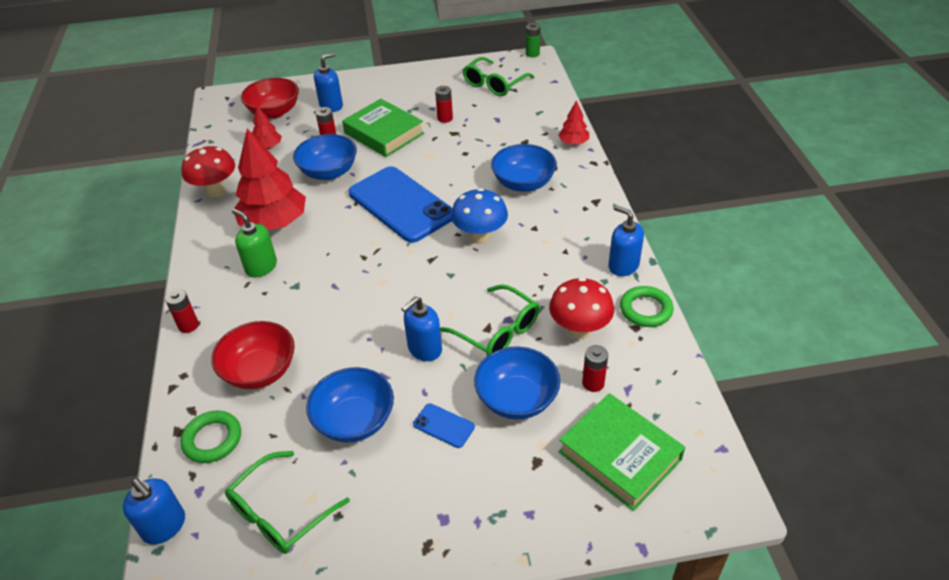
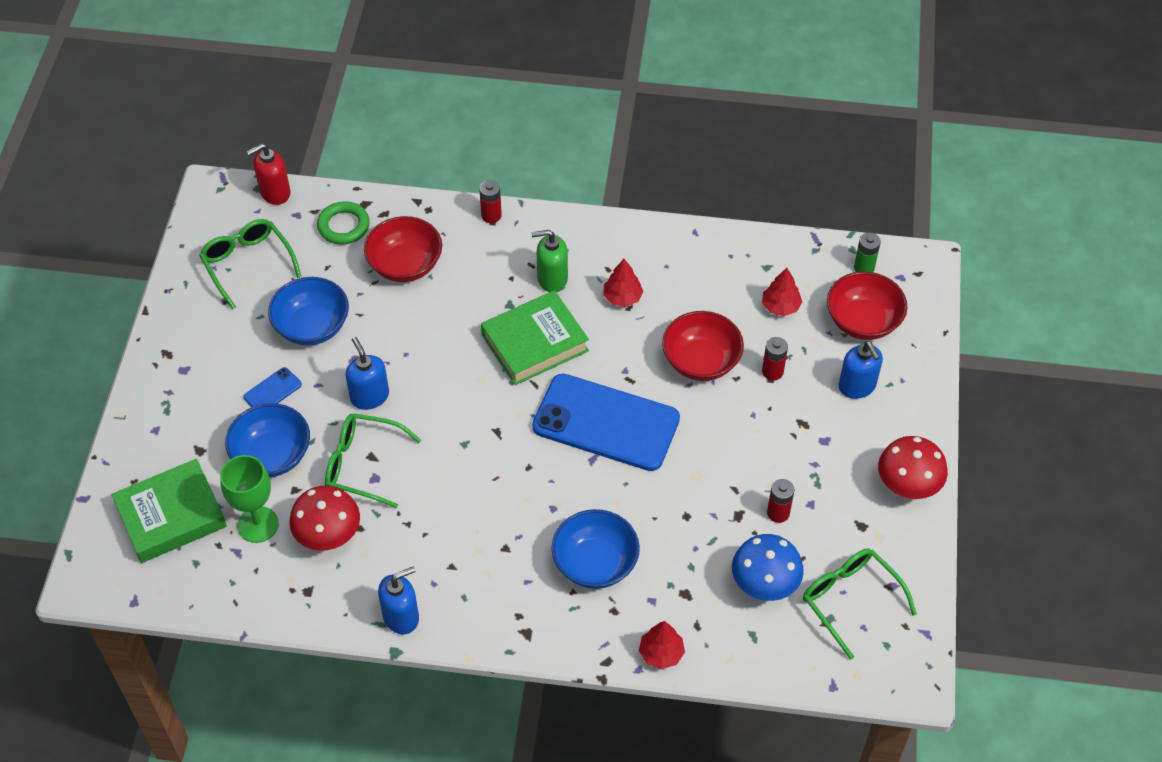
camera: 105 degrees right, 10 degrees up
blue soap dispenser [123,479,185,544] -> red soap dispenser [247,143,290,205]
red mushroom [182,146,235,197] -> red mushroom moved to [878,436,948,499]
green soap dispenser [232,209,277,277] -> green soap dispenser turned 150 degrees counterclockwise [531,230,568,292]
red tree [234,128,306,230] -> red tree [603,259,643,307], size x0.48
blue bowl [293,134,357,180] -> red bowl [662,311,744,381]
green book [342,99,424,157] -> green book moved to [481,290,589,385]
blue phone [349,166,452,243] -> blue phone turned 45 degrees clockwise [532,374,680,471]
green glasses [440,284,539,356] -> green glasses turned 45 degrees clockwise [325,413,421,508]
blue mushroom [451,188,508,244] -> blue mushroom moved to [732,534,804,601]
green battery [526,23,540,57] -> green battery moved to [854,233,881,272]
red battery [582,345,608,392] -> green goblet [220,455,279,543]
green ring [620,286,674,327] -> none

